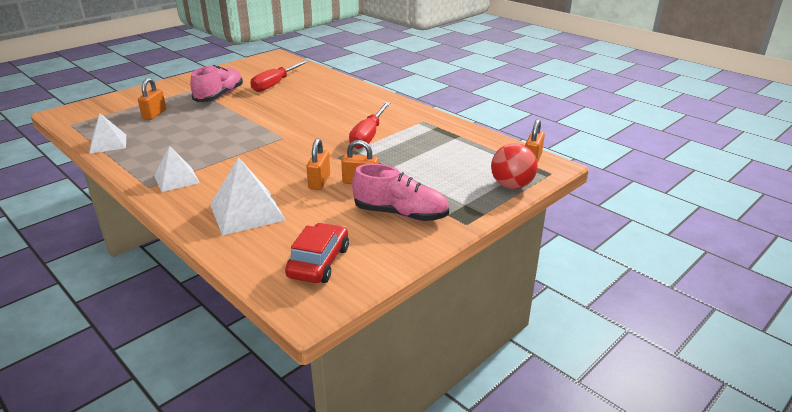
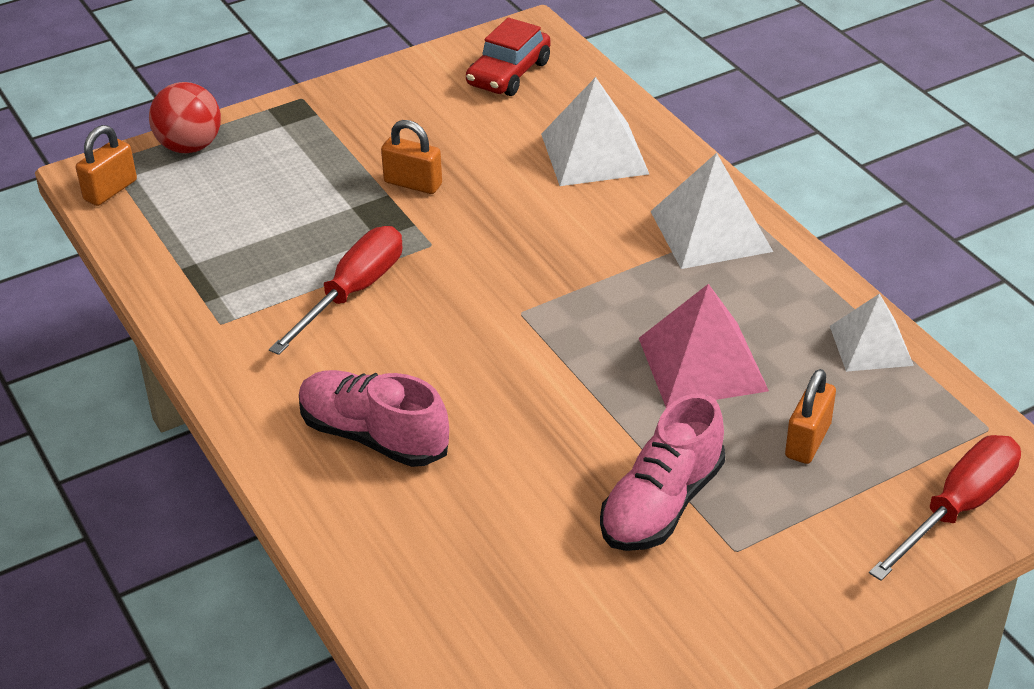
camera: 165 degrees left, 10 degrees up
white pyramid [154,146,200,192] -> white pyramid [650,153,773,269], size x1.52
red screwdriver [250,60,309,92] -> red screwdriver moved to [869,435,1021,581]
orange padlock [306,138,330,190] -> none
pink shoe [352,164,449,221] -> pink shoe moved to [299,370,449,467]
none -> pink pyramid [639,284,769,408]

